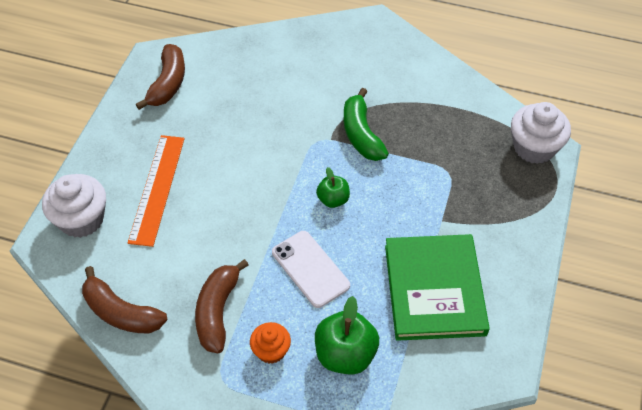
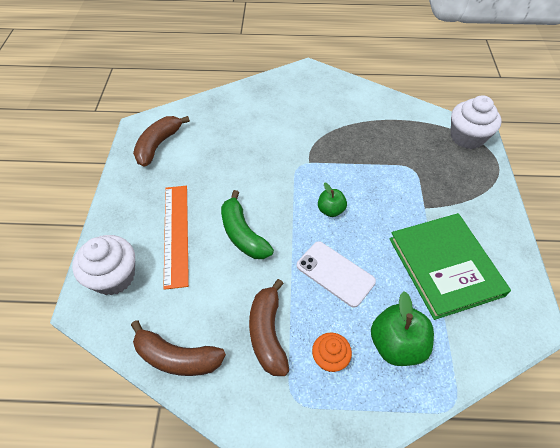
camera: 15 degrees left, 0 degrees up
brown banana [136,44,185,110] -> brown banana turned 150 degrees counterclockwise [133,116,190,167]
green banana [344,88,389,161] -> green banana moved to [221,190,274,259]

